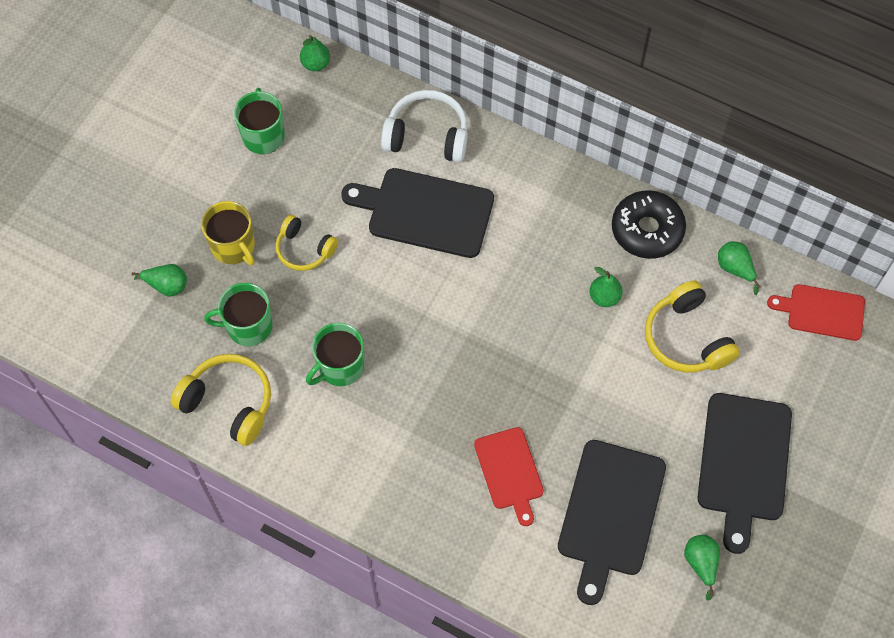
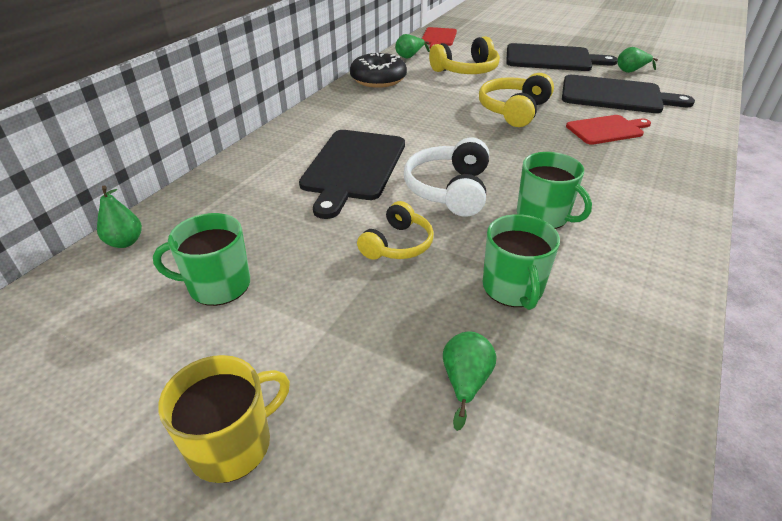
camera: 90 degrees left, 25 degrees down
yellow headphones [171,354,271,446] -> yellow headphones moved to [479,73,554,127]
yellow mug [201,201,255,266] -> yellow mug moved to [158,355,290,483]
white headphones [381,90,468,163] -> white headphones moved to [404,137,489,217]
green pear [589,266,622,307] -> none

